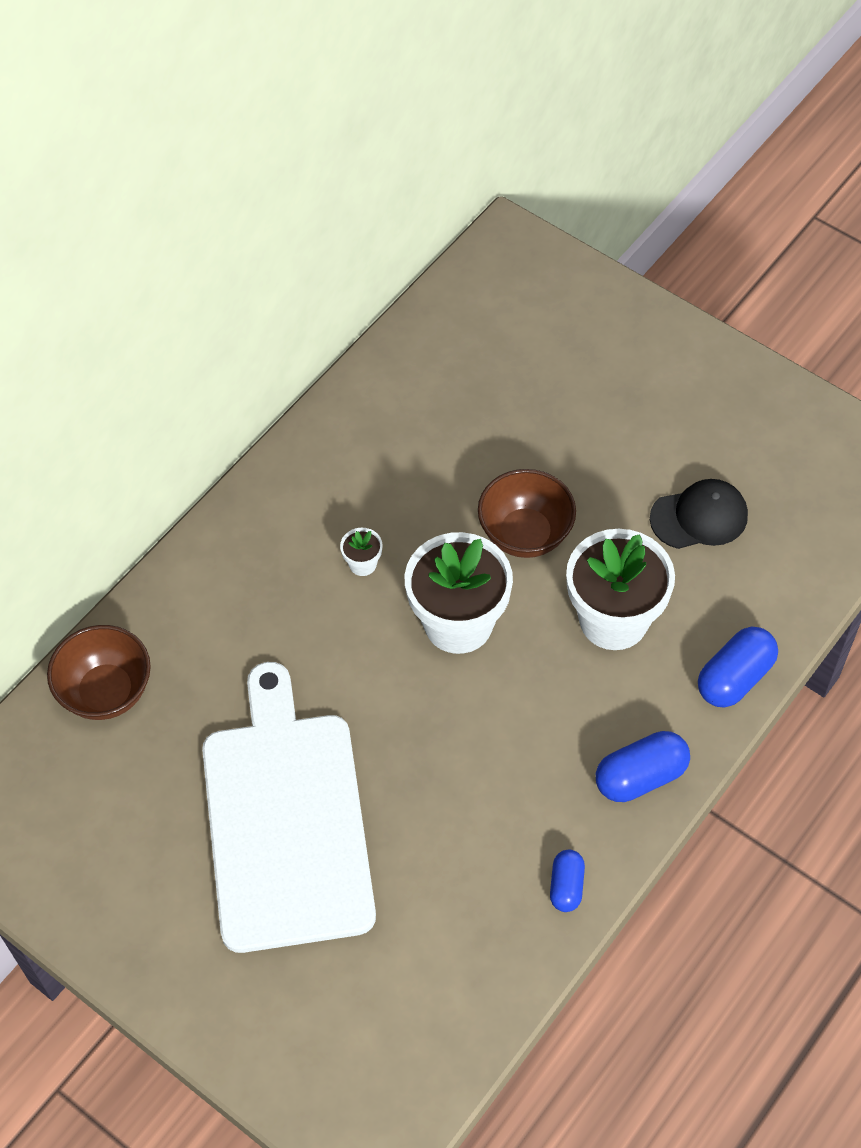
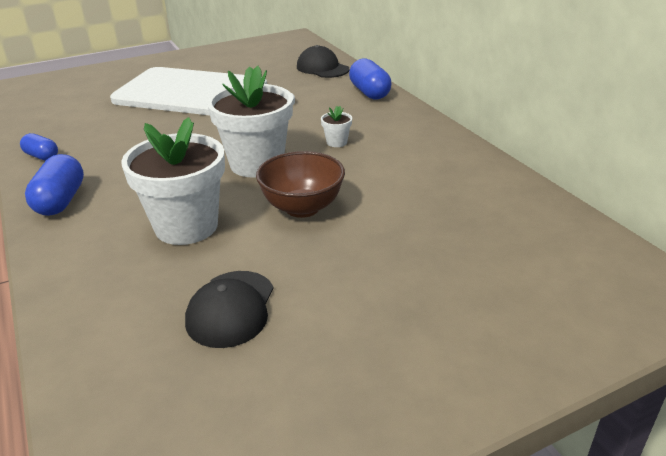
camera: 115 degrees right, 25 degrees down
brown bowl [47,625,151,720] -> black cap [297,45,350,78]
blue capsule [698,627,778,708] -> blue capsule moved to [349,58,391,99]

